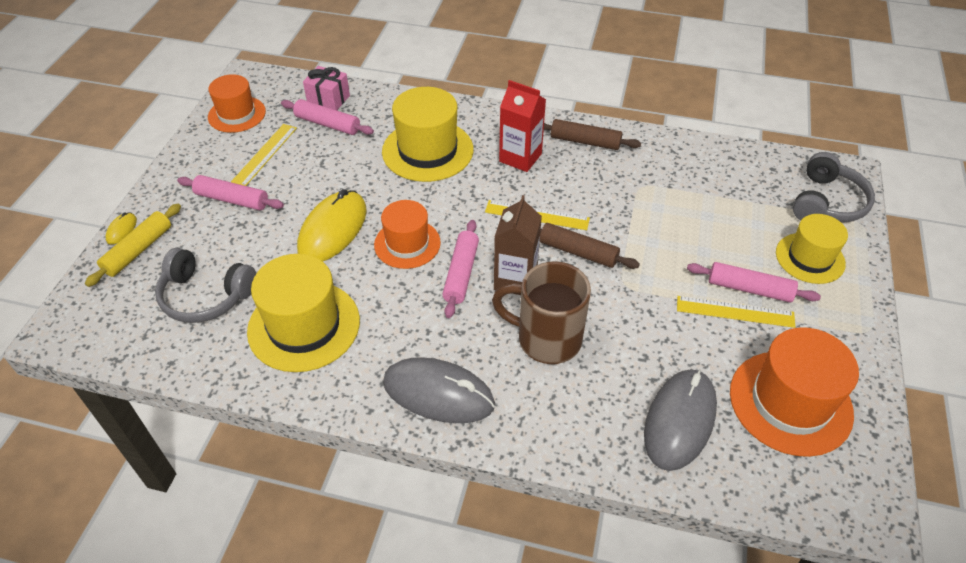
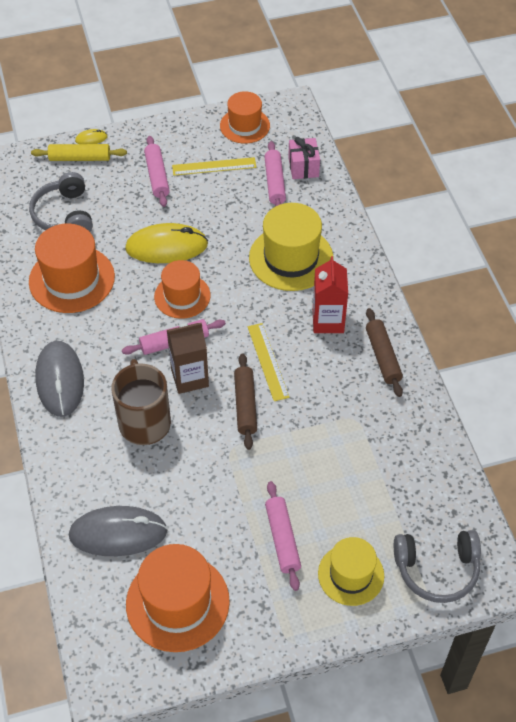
camera: 60 degrees right, 5 degrees up
yellow hat [247,254,360,372] -> orange hat [29,224,115,313]
yellow ruler [677,296,795,328] -> none

